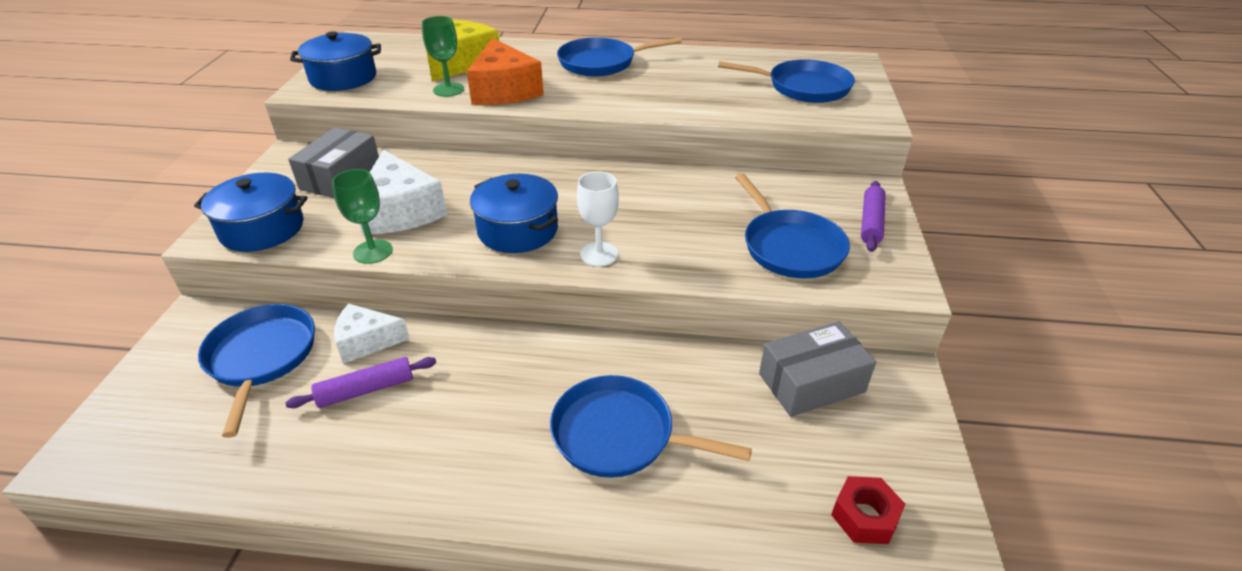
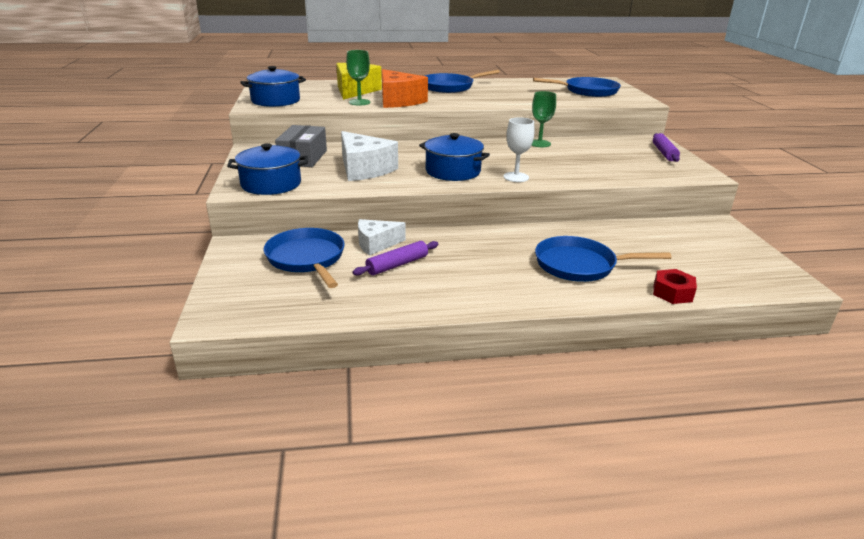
camera: 15 degrees left, 10 degrees down
green goblet [332,169,393,264] -> green goblet moved to [531,91,556,147]
blue pan [735,174,850,279] -> none
grey box [759,321,876,417] -> none
red nut [831,476,905,544] -> red nut moved to [653,269,697,304]

